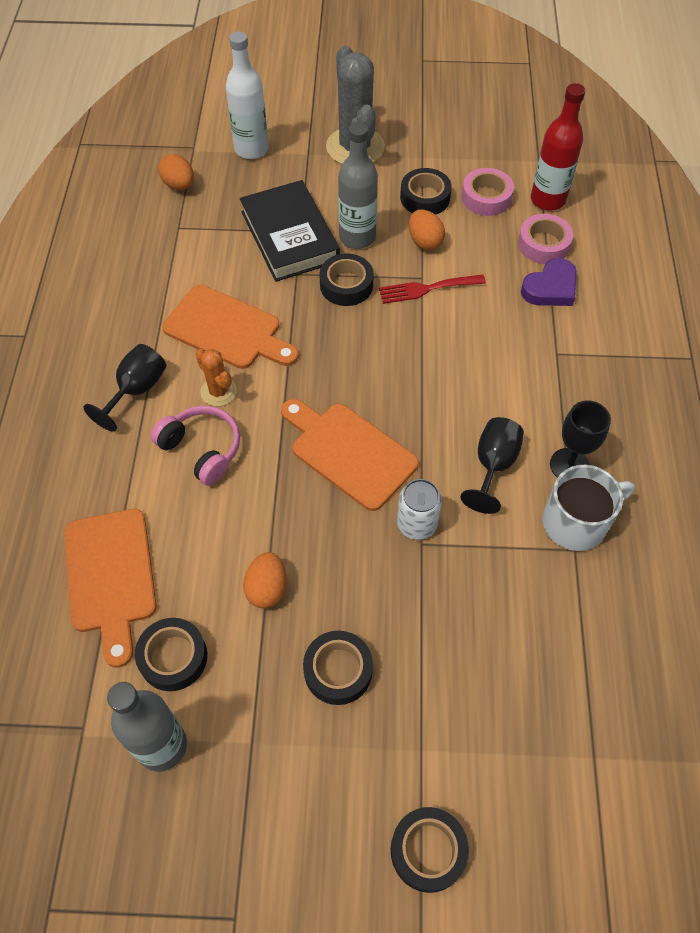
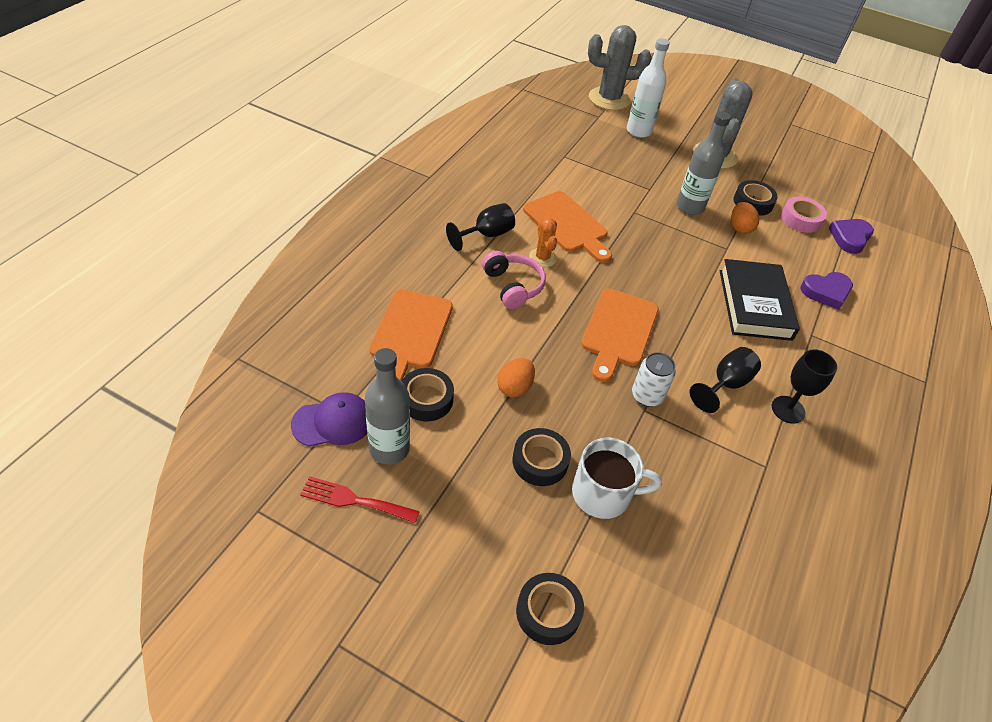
camera: 20 degrees right, 10 degrees down
orange egg [158,154,194,190] -> none
black book [239,180,340,282] -> black book moved to [720,259,800,341]
orange cutting board [281,399,419,511] -> orange cutting board turned 135 degrees counterclockwise [581,288,659,382]
black tape [319,253,374,306] -> none
red fork [379,275,486,304] -> red fork moved to [300,476,420,523]
pink tape [518,214,573,264] -> none
red bottle [531,83,586,211] -> purple heart [829,219,874,254]
white mug [543,465,635,551] -> white mug moved to [572,438,662,519]
none -> purple cap [291,392,367,446]
none -> grey cactus [588,25,652,110]

